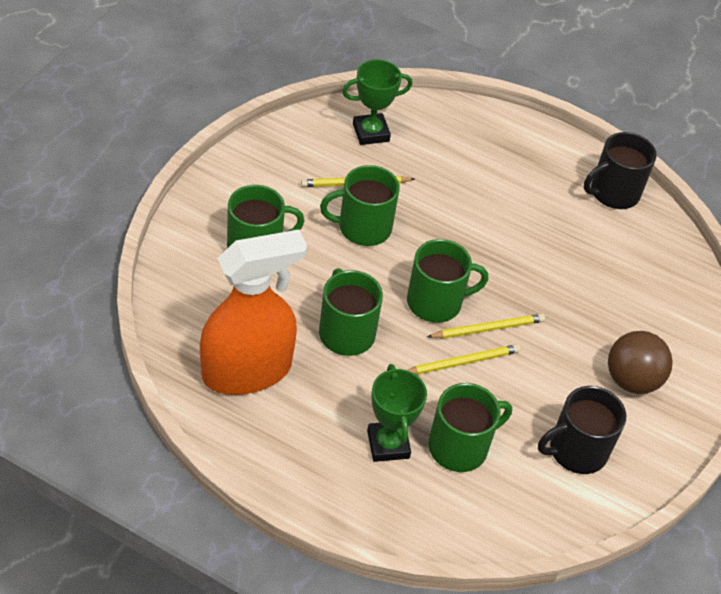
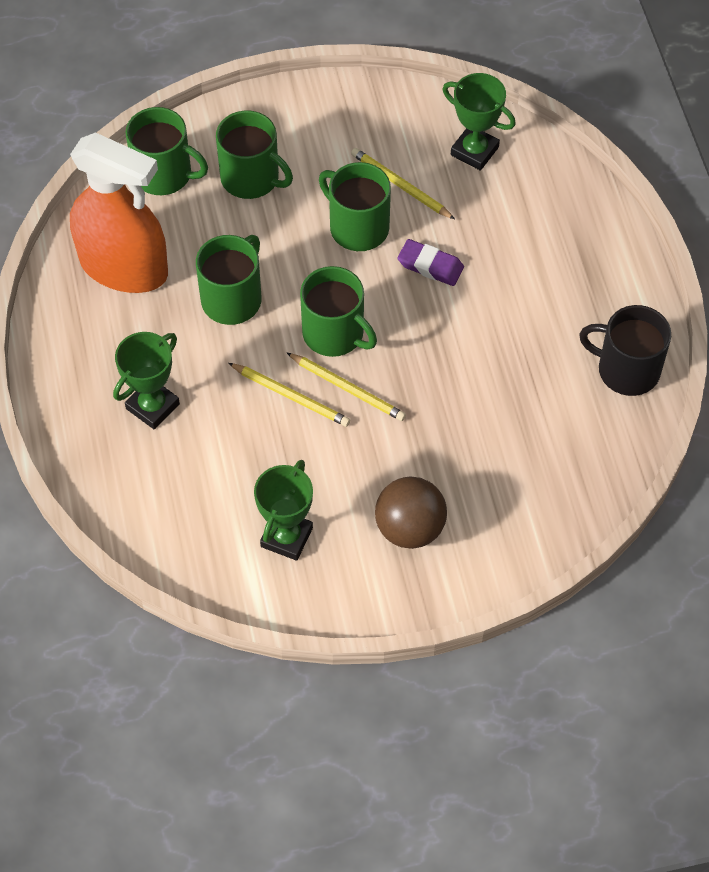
camera: 55 degrees right, 10 degrees up
green mug [428,383,512,472] -> green mug moved to [125,107,208,195]
black mug [538,386,626,474] -> green trophy [254,460,313,561]
none -> purple eraser [398,239,464,286]

